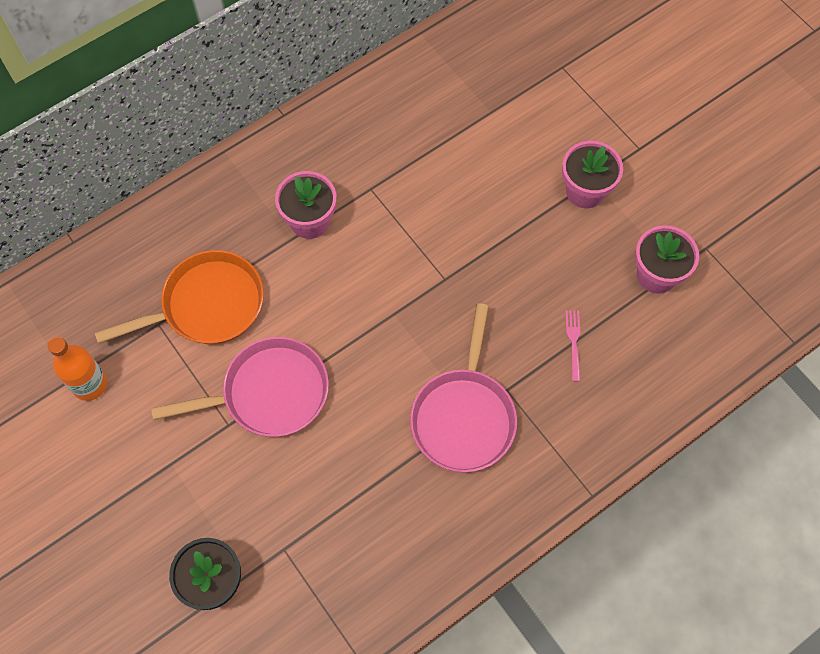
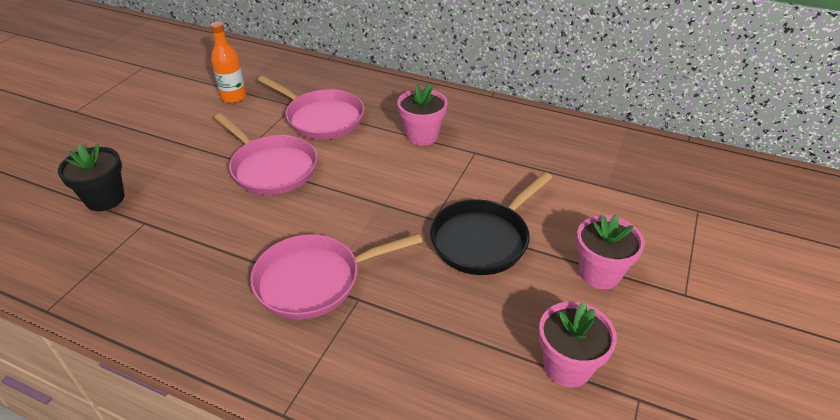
camera: 60 degrees right, 25 degrees down
orange pan [95,250,264,344] -> pink pan [258,76,364,139]
pink fork [565,310,581,381] -> none
none -> black pan [430,172,552,275]

